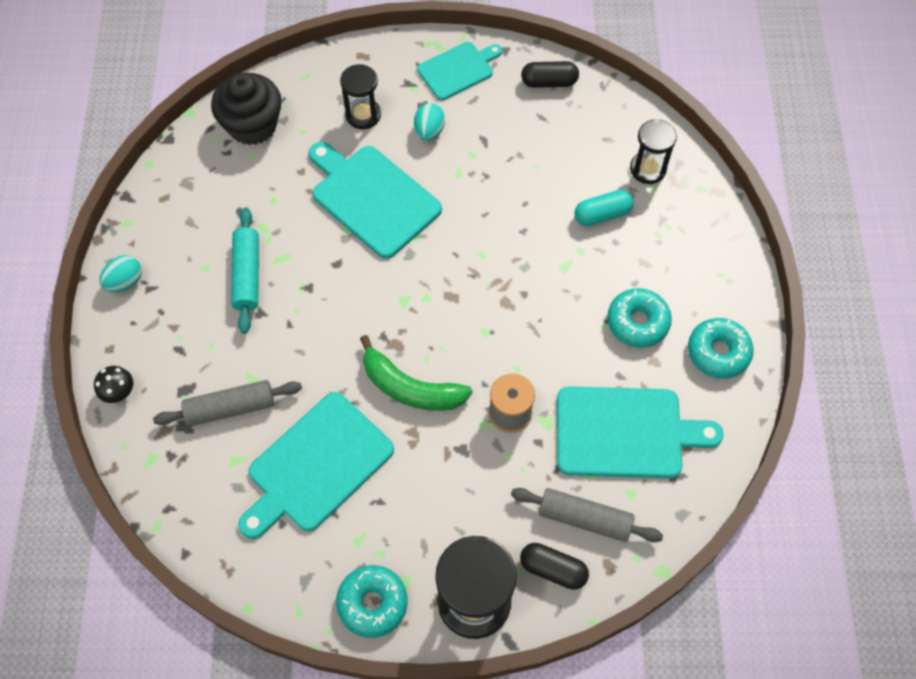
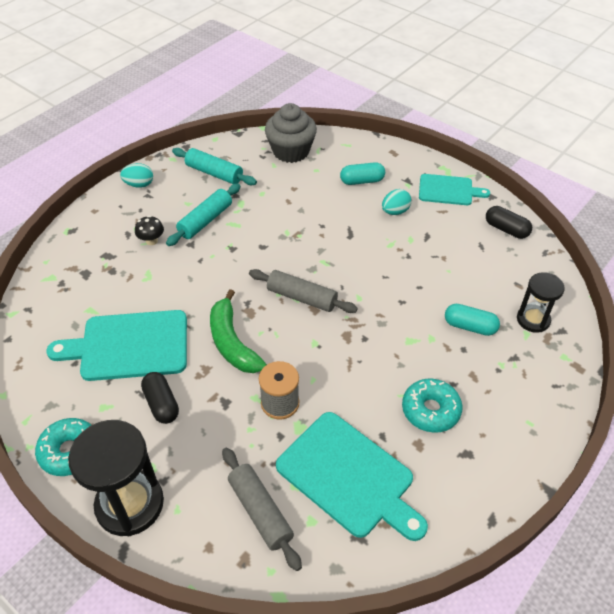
camera: 40 degrees right, 15 degrees down
black mushroom [94,366,133,403] -> black mushroom moved to [135,216,164,245]
grey rolling pin [153,380,302,427] -> grey rolling pin moved to [249,269,358,313]
black cupcake [211,73,282,145] -> grey cupcake [265,103,317,163]
turquoise cutting board [309,142,442,259] -> none
black hourglass [340,64,381,129] -> turquoise capsule [340,162,385,185]
black capsule [520,543,589,590] -> black capsule moved to [141,372,179,424]
turquoise donut [688,318,754,379] -> none
none -> turquoise rolling pin [172,148,257,185]

